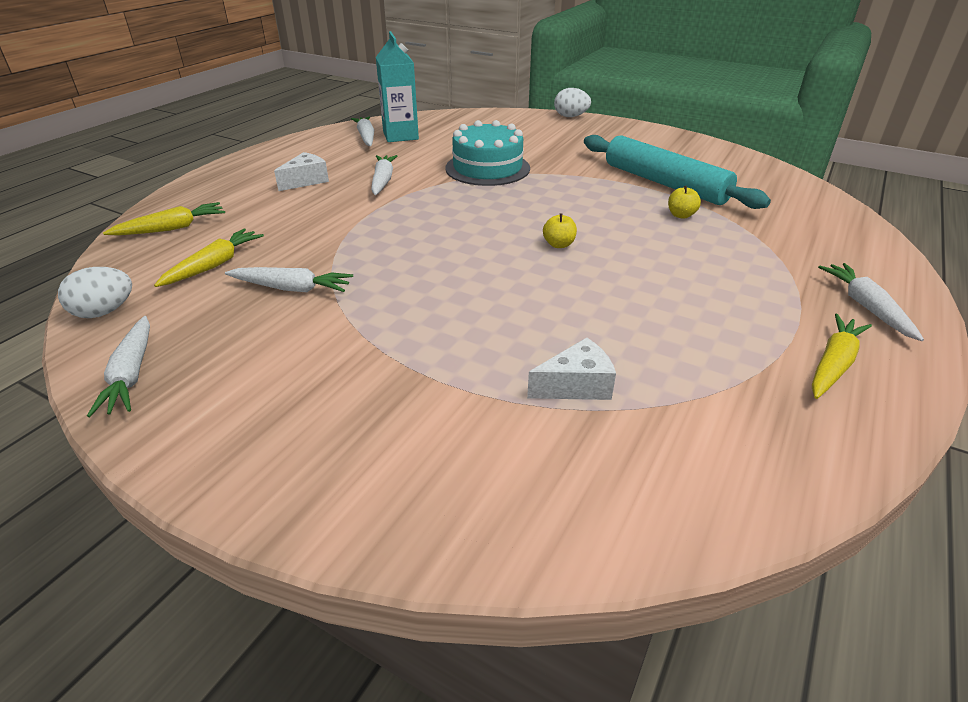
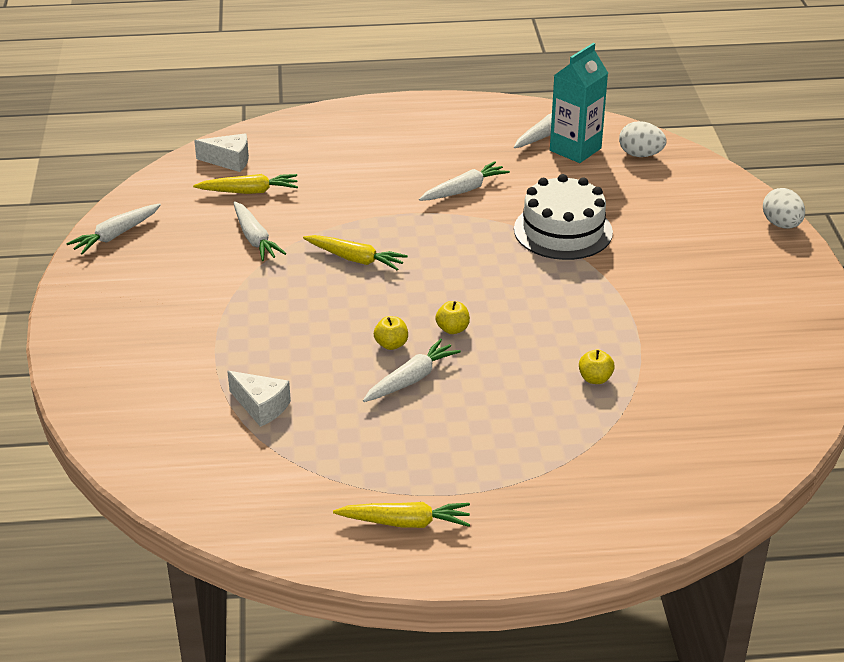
camera: 55 degrees right, 0 degrees up
white egg [58,267,132,318] -> white egg moved to [619,121,667,157]
yellow carrot [103,202,225,236] -> yellow carrot moved to [303,235,408,271]
white cheese [274,152,329,191] -> white cheese moved to [194,133,249,172]
turquoise cake [445,120,530,186] -> white cake [514,174,613,260]
turquoise rolling pin [584,135,771,209] -> none
white carrot [818,263,924,341] -> white carrot moved to [363,339,461,402]
none -> yellow apple [374,316,408,350]

